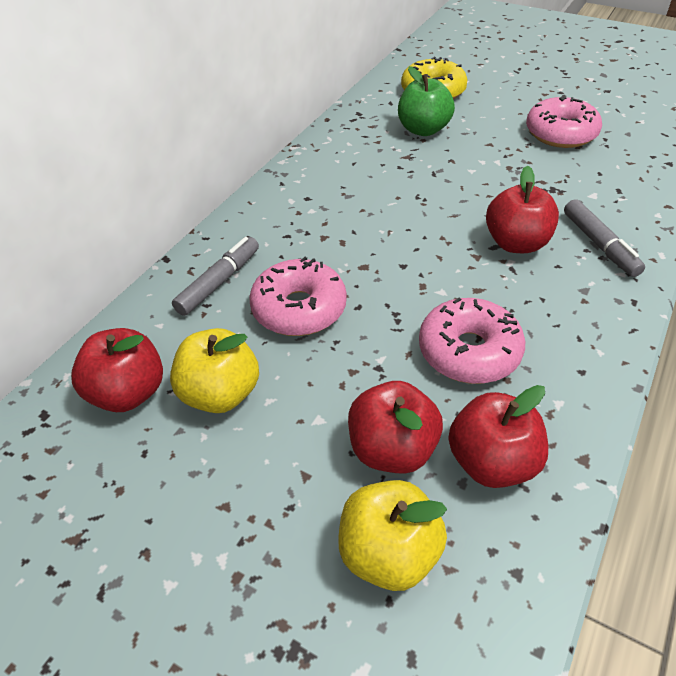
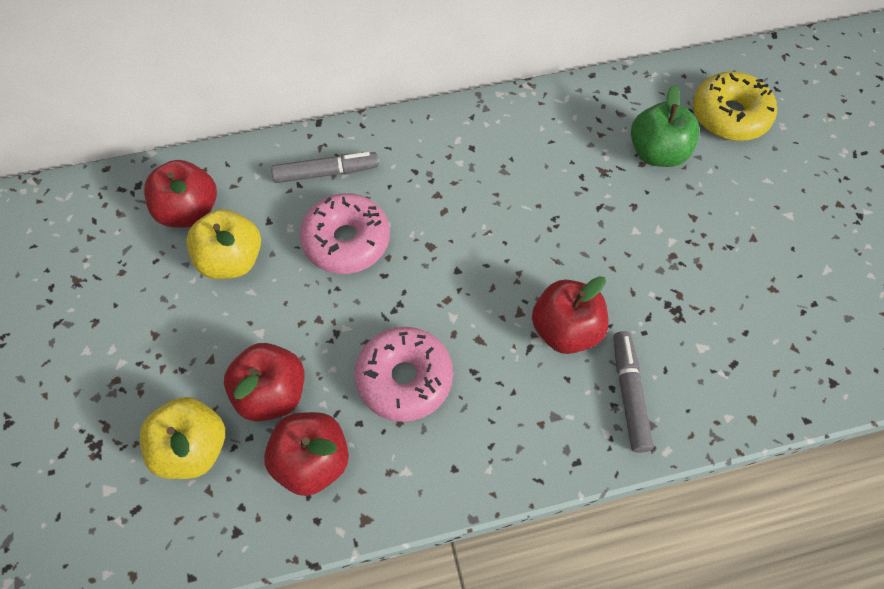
camera: 45 degrees right, 15 degrees up
pink donut [526,95,602,148] -> none
grey marker [564,199,645,277] -> grey marker turned 150 degrees clockwise [613,331,654,453]

